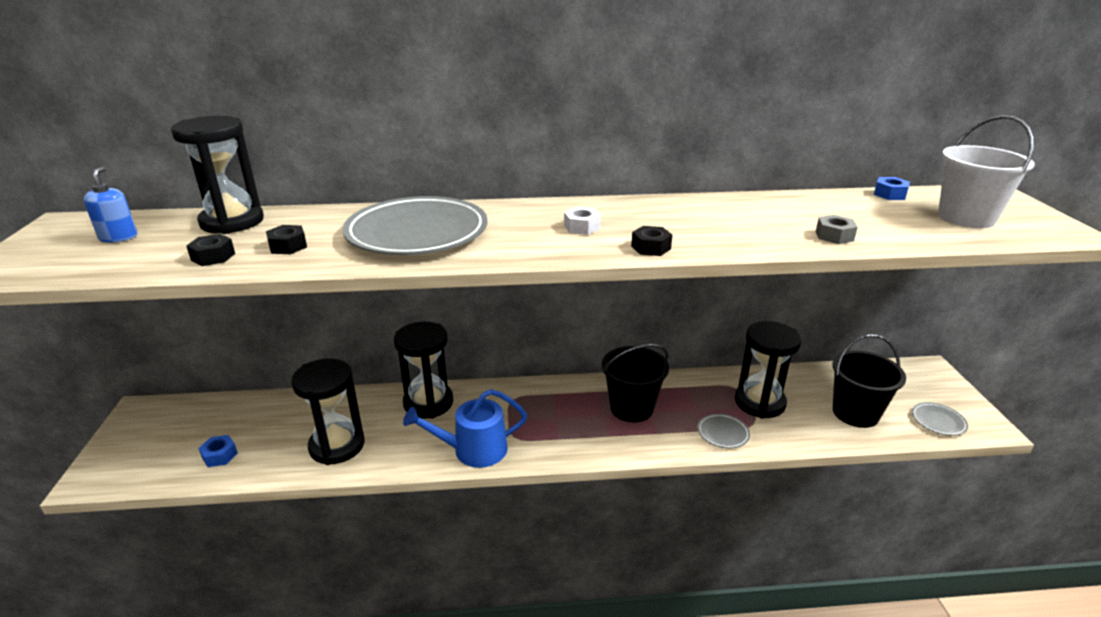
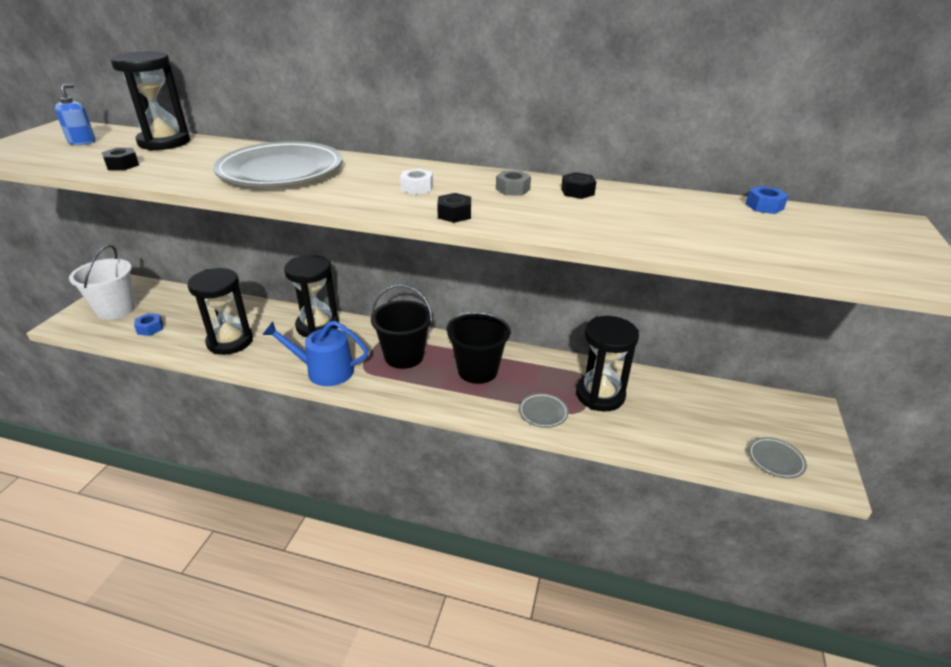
camera: 20 degrees right, 5 degrees up
black nut [266,225,307,254] -> black nut moved to [561,172,596,199]
grey nut [815,215,858,244] -> grey nut moved to [496,171,531,195]
black bucket [832,334,906,428] -> black bucket moved to [371,285,433,369]
white bucket [938,115,1035,228] -> white bucket moved to [69,245,136,320]

